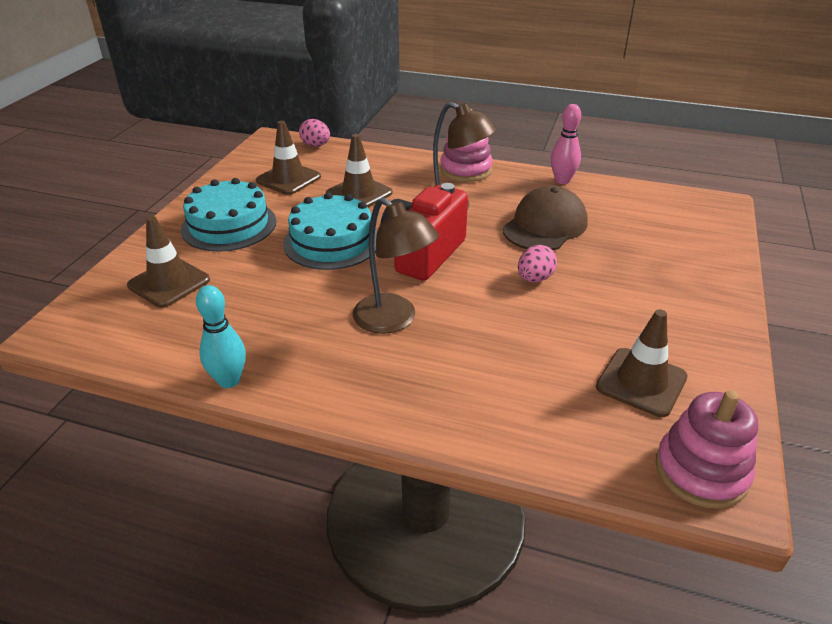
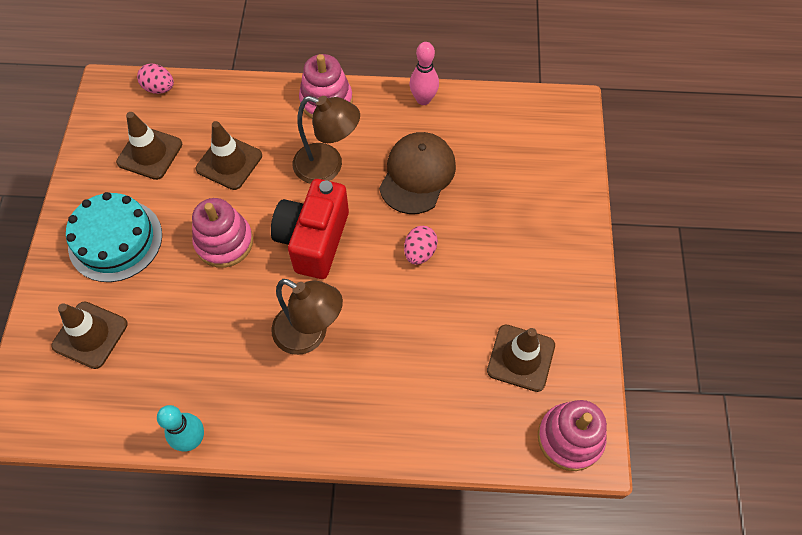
camera: 15 degrees left, 25 degrees up
turquoise cake [283,192,377,270] -> pink stacking toy [192,198,253,268]

